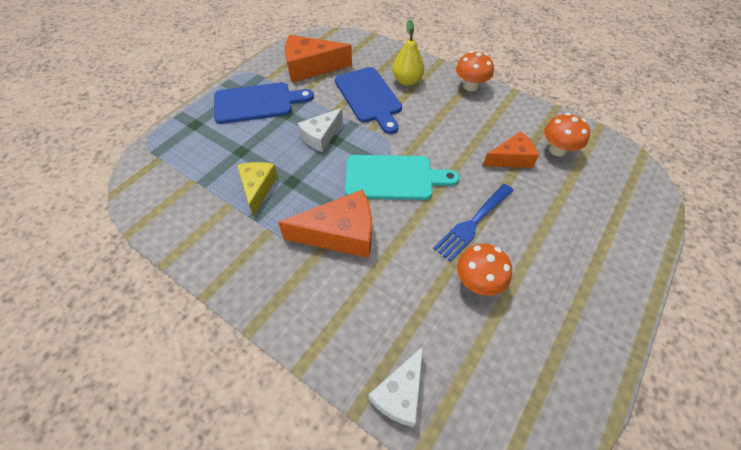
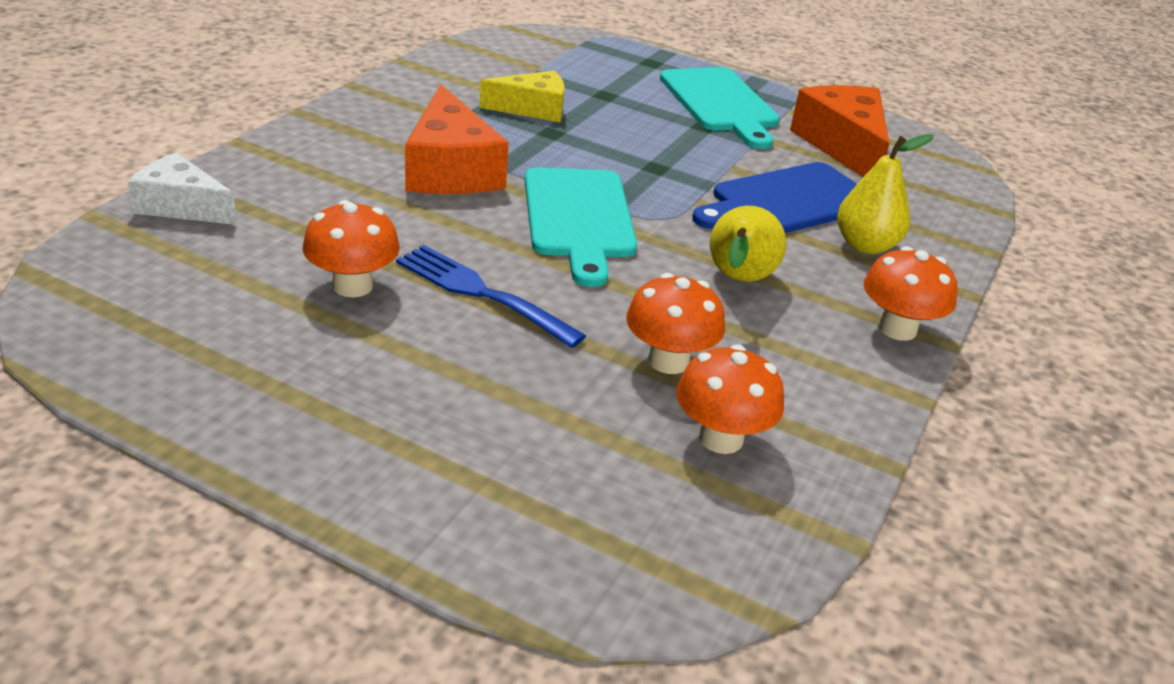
camera: 80 degrees right, 20 degrees down
blue cutting board [214,82,314,124] -> turquoise cutting board [660,67,780,149]
white cheese [297,108,343,152] -> none
orange cheese [483,131,539,168] -> orange mushroom [626,273,725,374]
none -> yellow pear [710,206,786,282]

